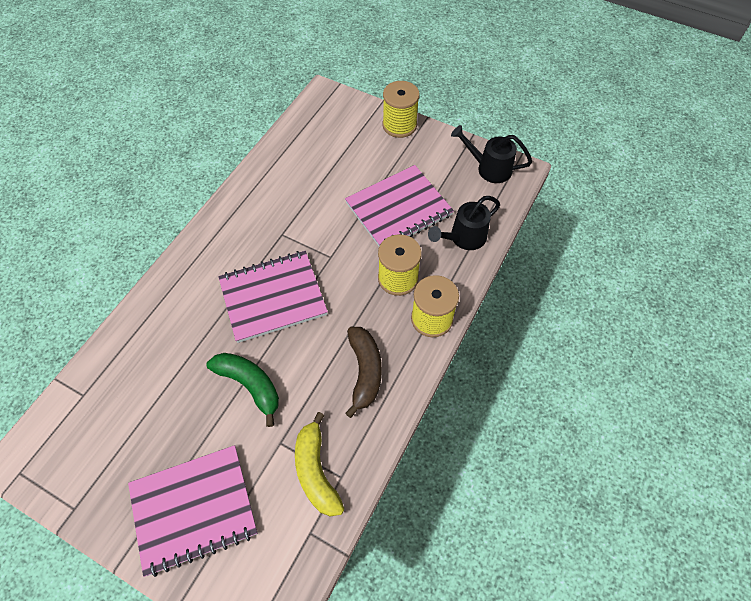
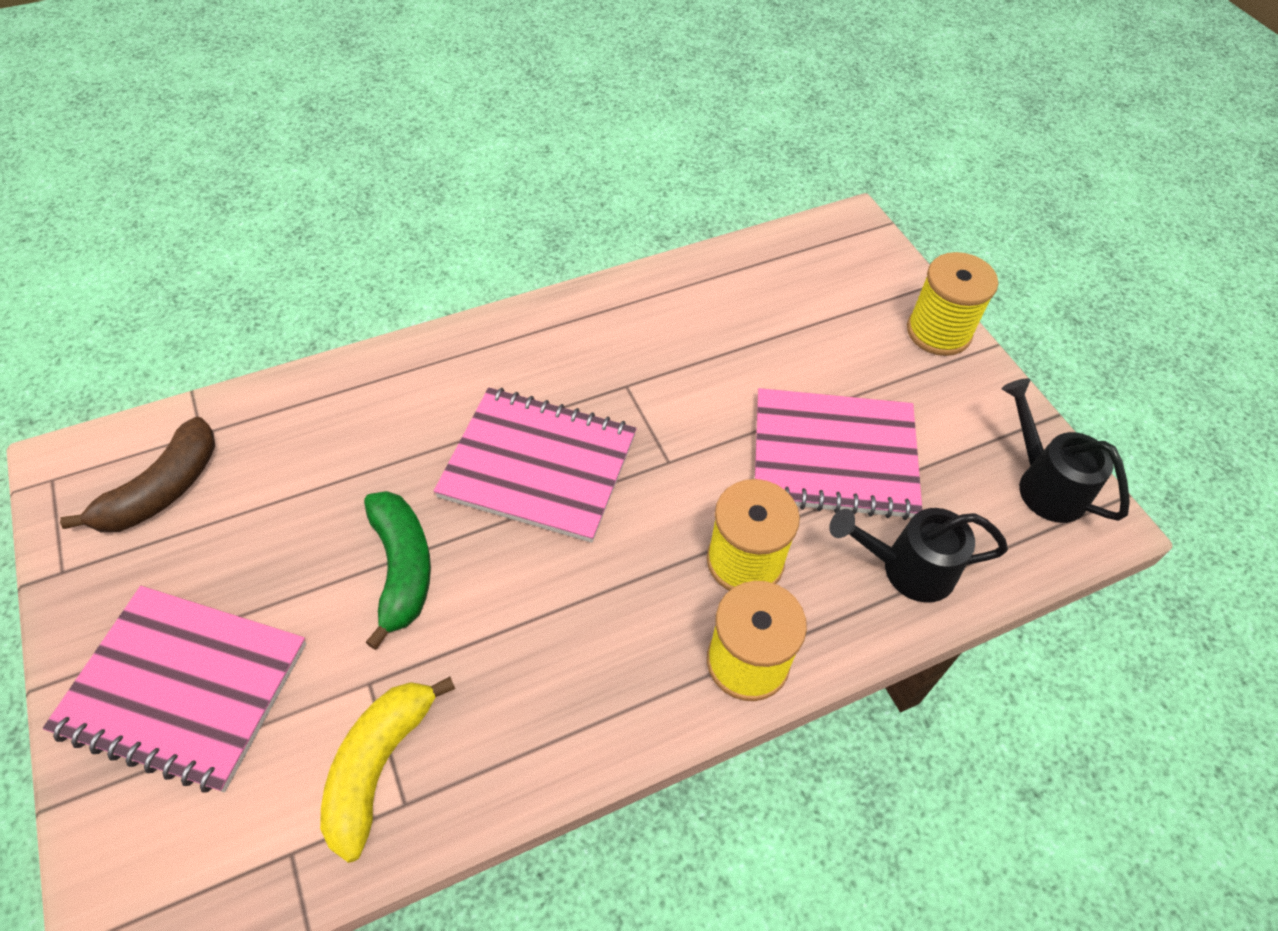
camera: 35 degrees right, 5 degrees down
brown banana [345,327,382,418] -> brown banana moved to [60,417,215,532]

